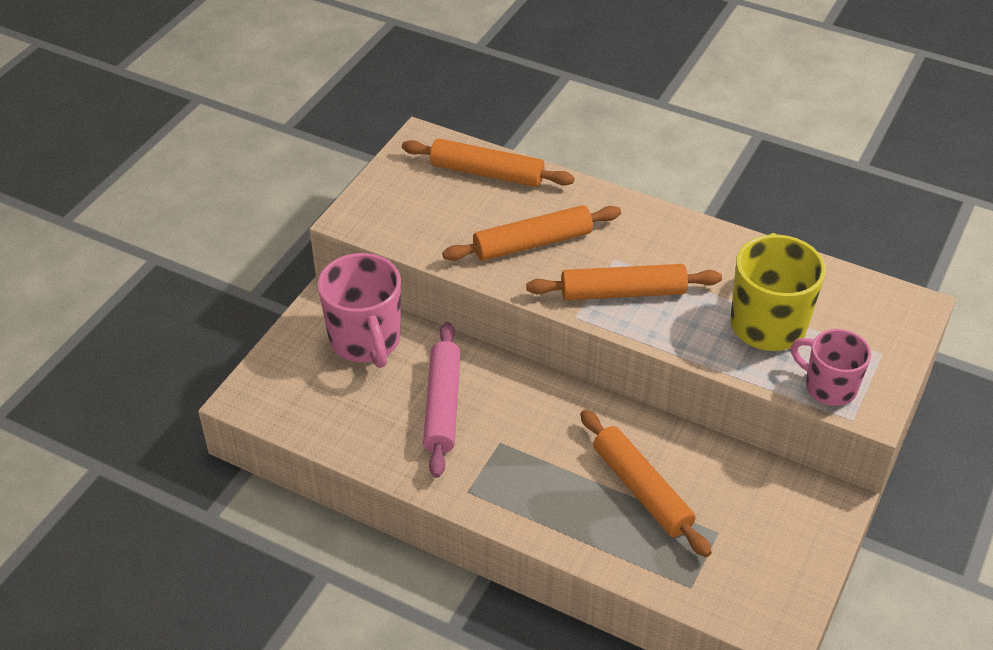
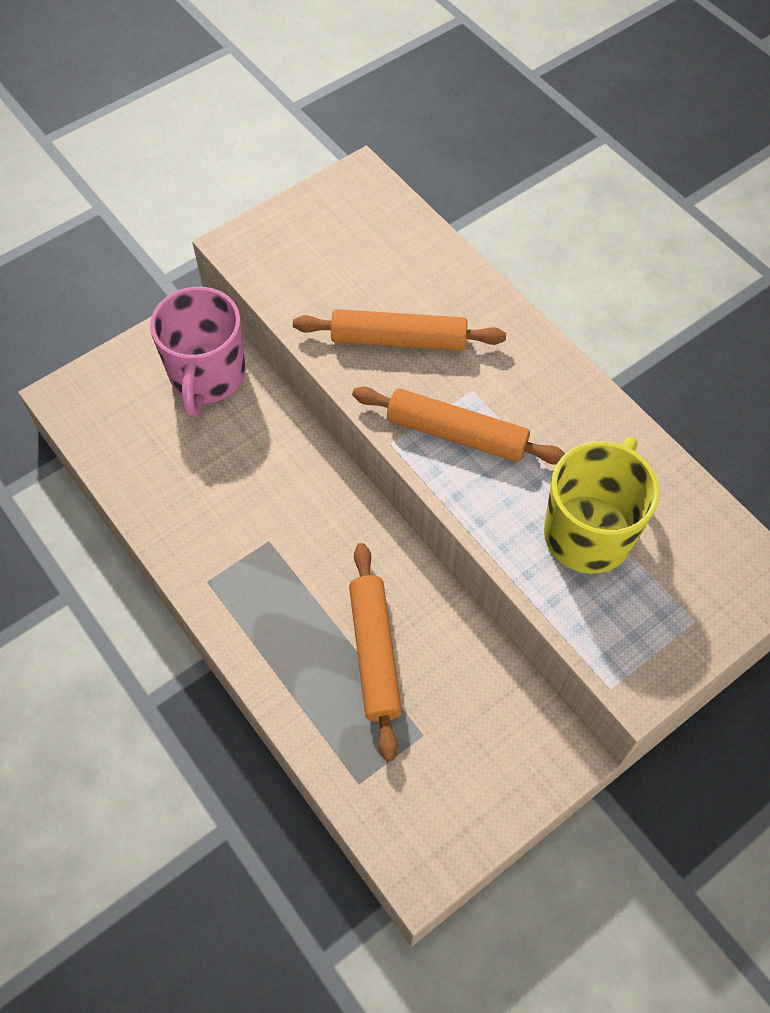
camera: 25 degrees right, 15 degrees up
orange rolling pin [402,138,574,187] -> none
pink rolling pin [423,322,461,478] -> none
pink mug [791,329,871,406] -> none

